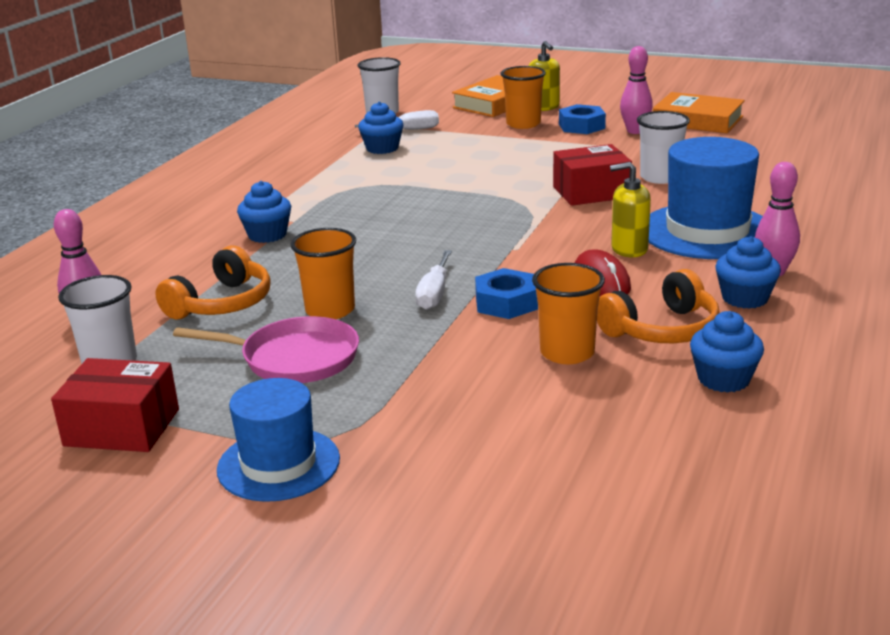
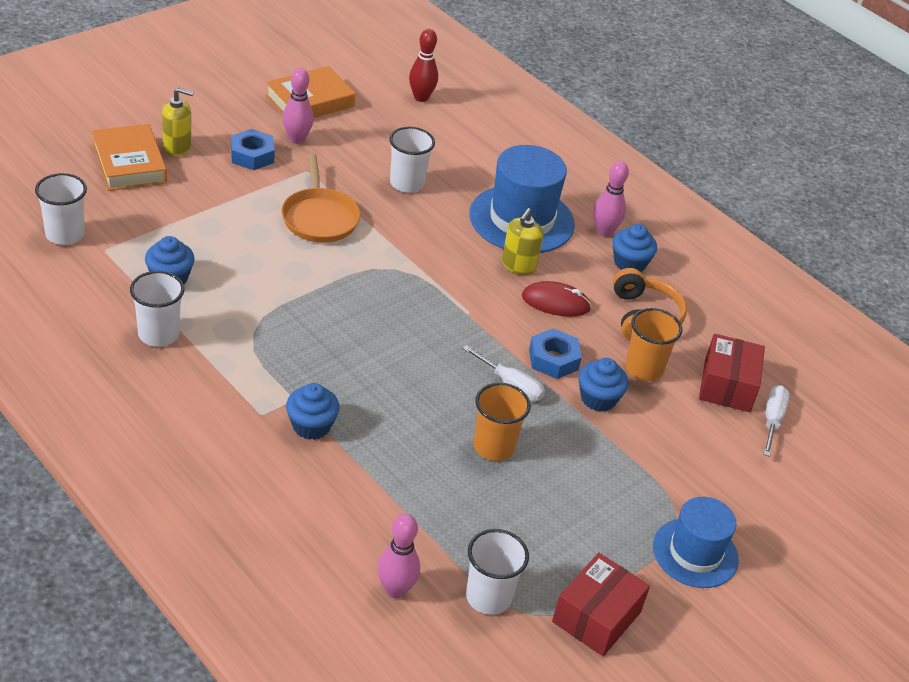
camera: 70 degrees left, 15 degrees up
orange headphones [155,246,271,320] -> none
pink pan [173,316,359,383] -> none
white screwdriver [355,110,439,130] -> white screwdriver moved to [763,385,790,457]
orange cup [501,66,546,129] -> none
red box [553,144,632,206] -> red box moved to [699,334,765,412]
blue cupcake [690,311,764,393] -> blue cupcake moved to [578,358,629,412]
none -> white cup [130,271,185,347]
none -> orange pan [282,153,361,243]
none -> red bowling pin [409,29,438,102]

